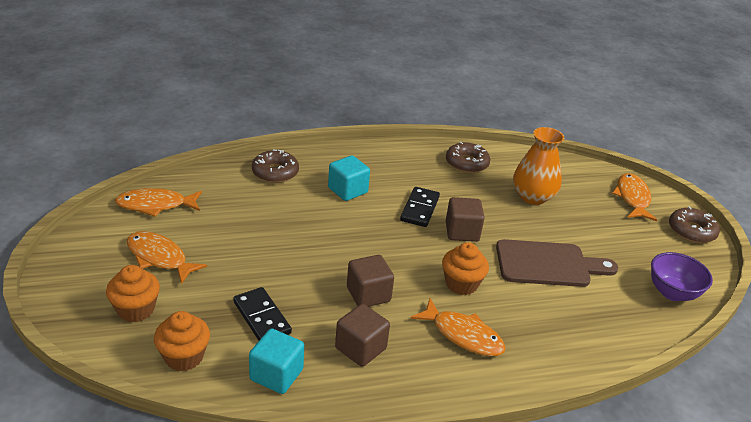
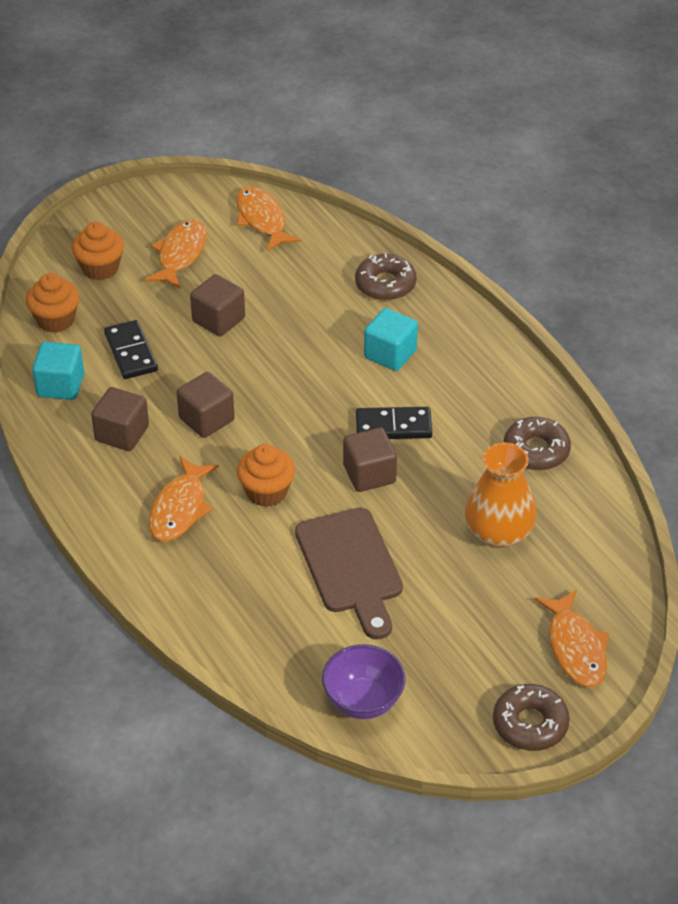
camera: 75 degrees right, 10 degrees up
black domino [233,287,292,341] -> black domino turned 60 degrees counterclockwise [104,320,158,379]
orange fish [612,173,657,221] -> orange fish turned 90 degrees clockwise [534,590,609,687]
none -> brown cube [190,274,245,336]

